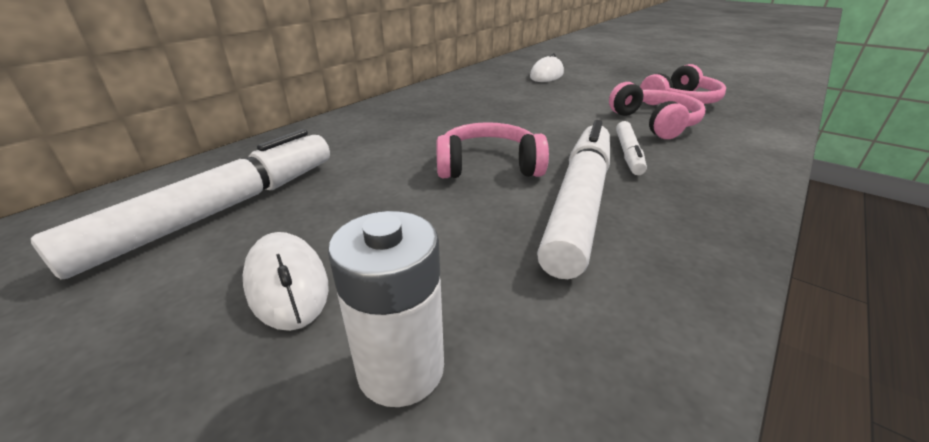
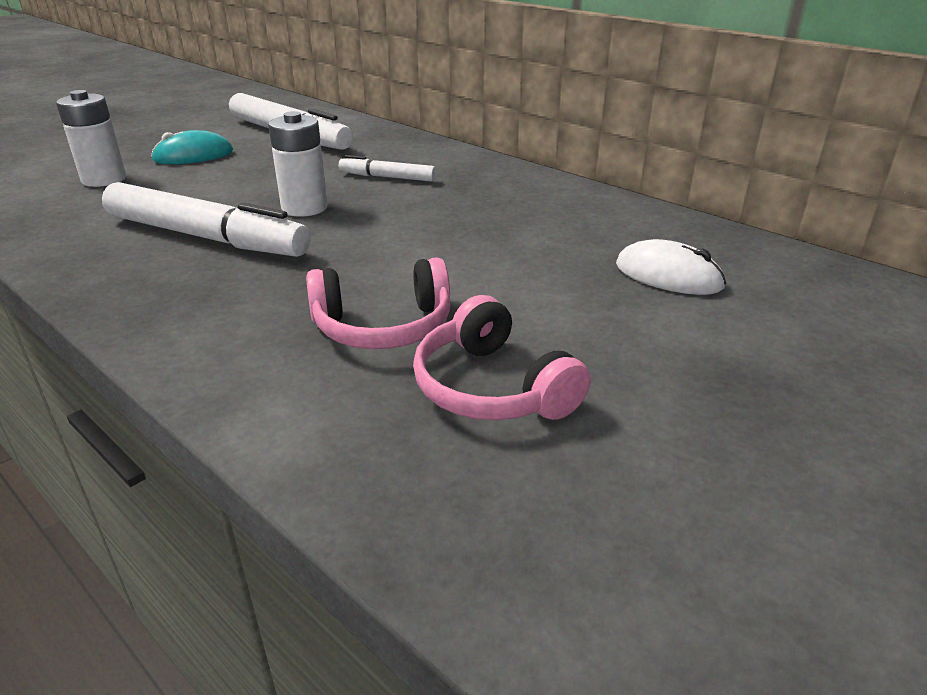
camera: 95 degrees right, 0 degrees up
white mouse [243,232,329,331] -> turquoise mouse [151,130,233,164]
pink headphones [437,122,549,178] -> white battery [268,111,328,217]
white marker [616,121,647,175] -> white marker moved to [339,155,436,182]

